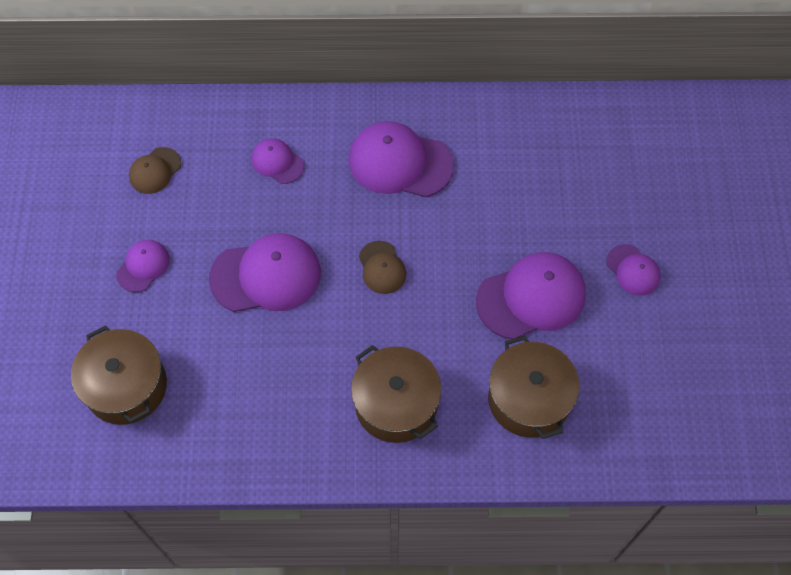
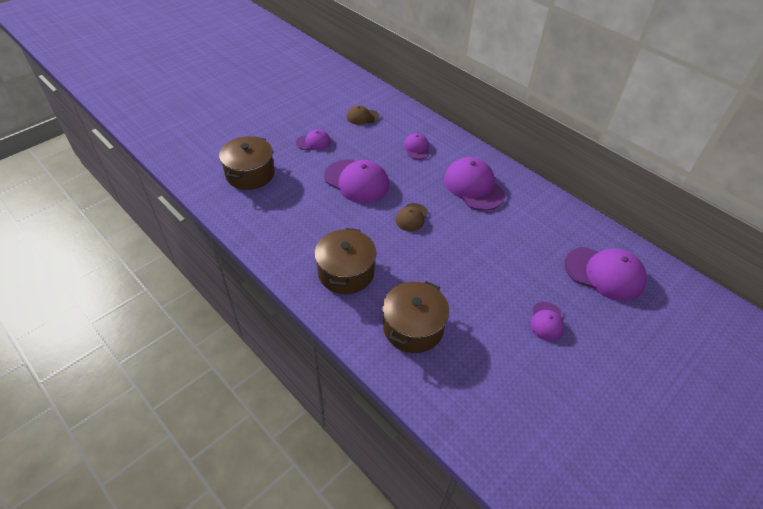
camera: 45 degrees right, 15 degrees down
purple cap [476,252,586,339] -> purple cap moved to [564,247,647,301]

